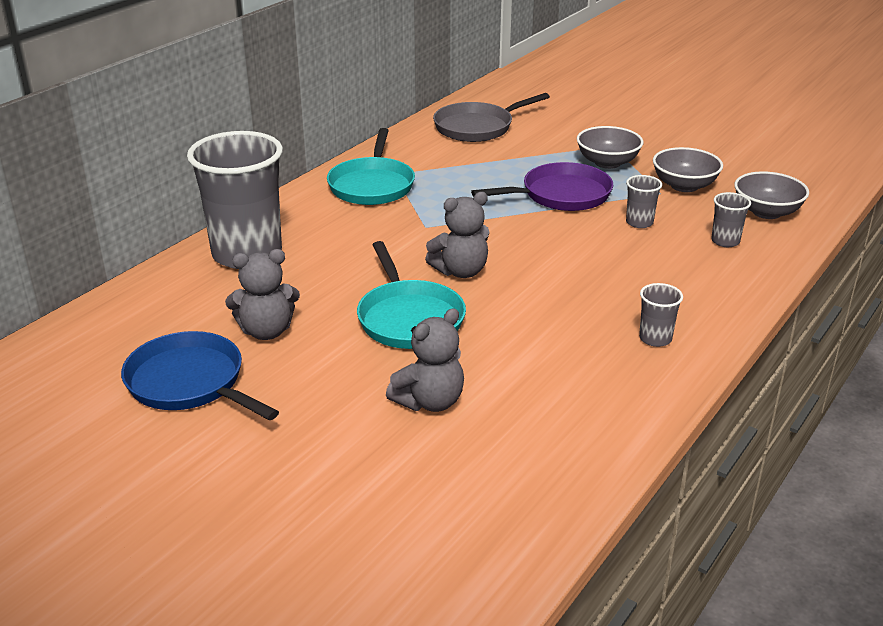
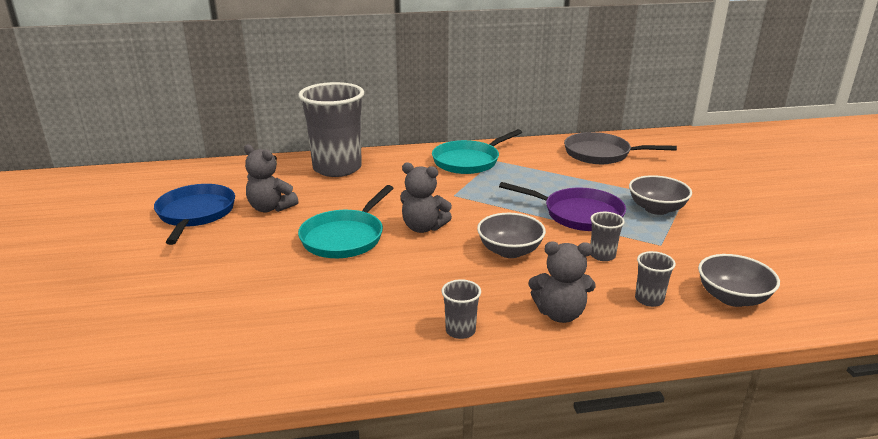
camera: 45 degrees right, 5 degrees down
grey teddy bear [386,308,464,412] -> grey teddy bear moved to [529,242,595,323]
grey bowl [653,147,723,192] -> grey bowl moved to [477,213,546,258]

